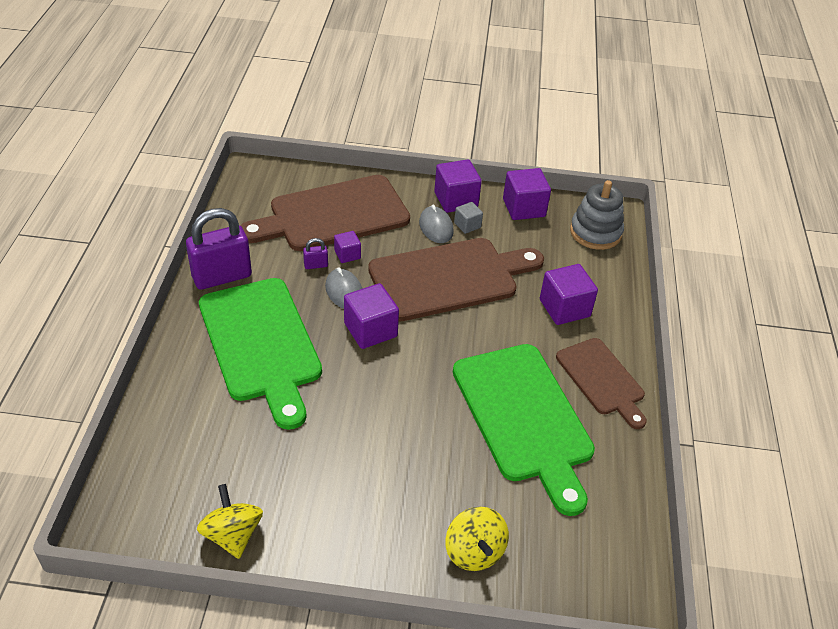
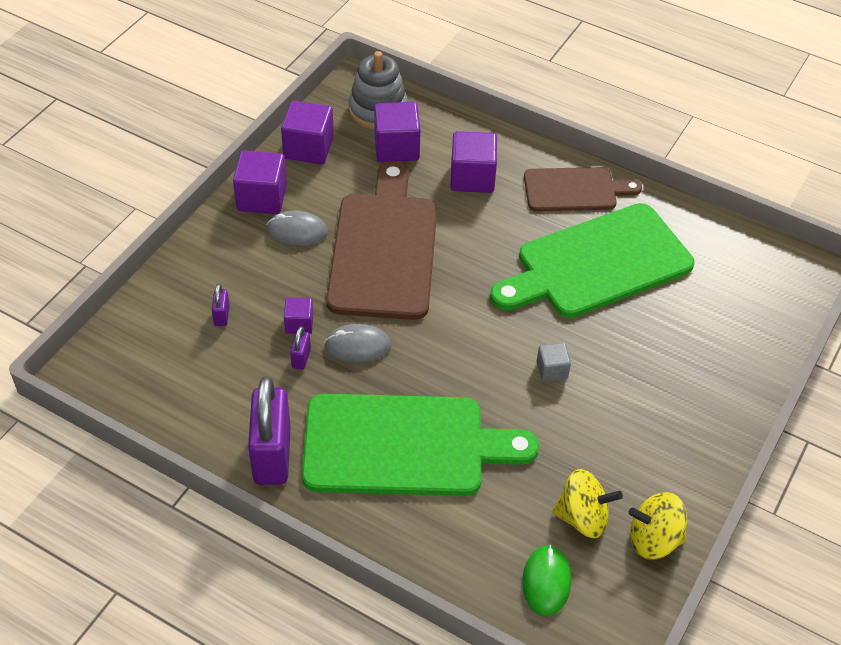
camera: 65 degrees left, 5 degrees up
brown cutting board [240,175,410,251] -> purple padlock [212,284,230,326]
purple cube [344,283,399,349] -> purple cube moved to [374,102,421,162]
yellow spinning top [445,507,509,571] -> yellow spinning top moved to [552,469,623,538]
green cutting board [453,344,595,516] -> green cutting board turned 150 degrees clockwise [490,203,694,318]
grey cube [454,202,483,234] -> grey cube moved to [537,343,571,382]
none -> green mouse [522,545,571,616]

